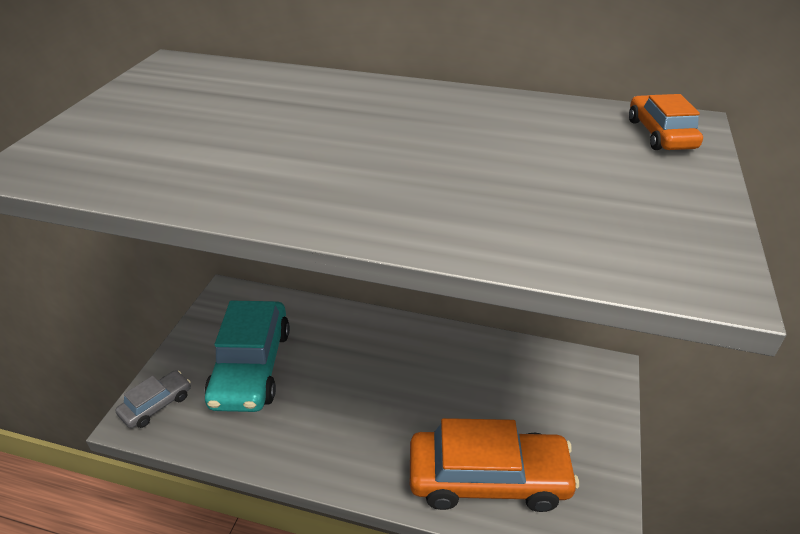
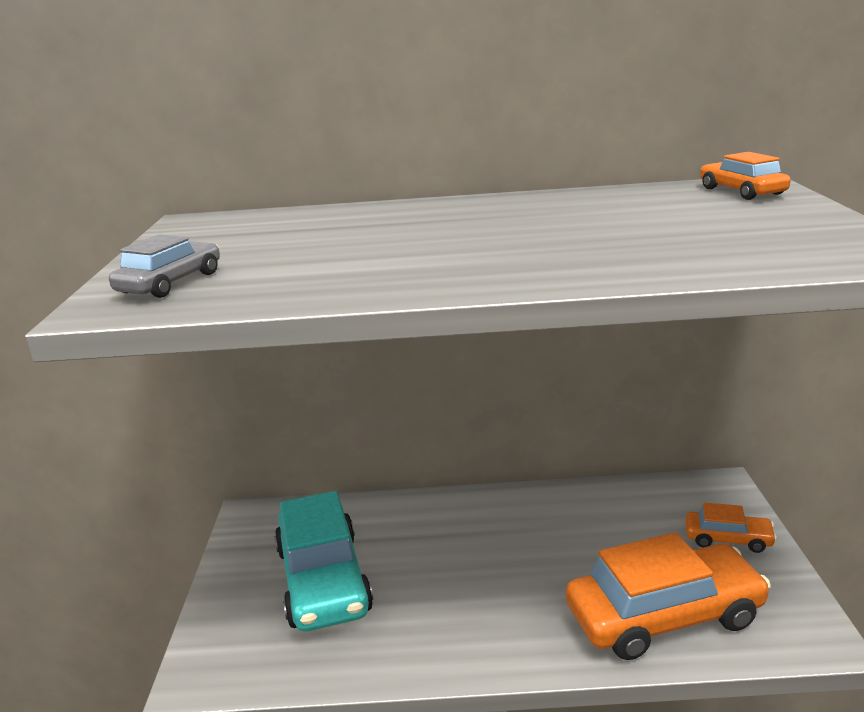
camera: 15 degrees left, 15 degrees down
grey car [115,370,191,428] -> grey car moved to [109,234,220,298]
none -> orange car [685,503,777,553]

